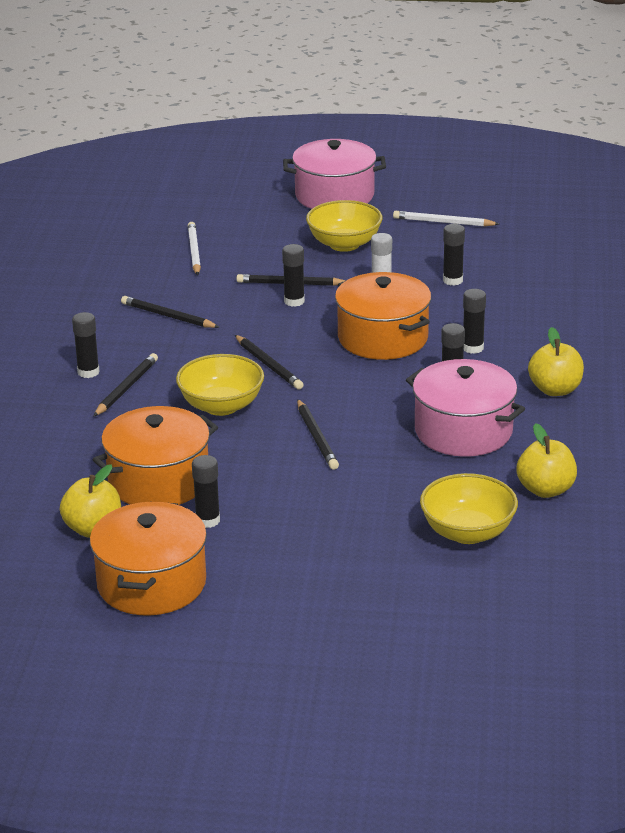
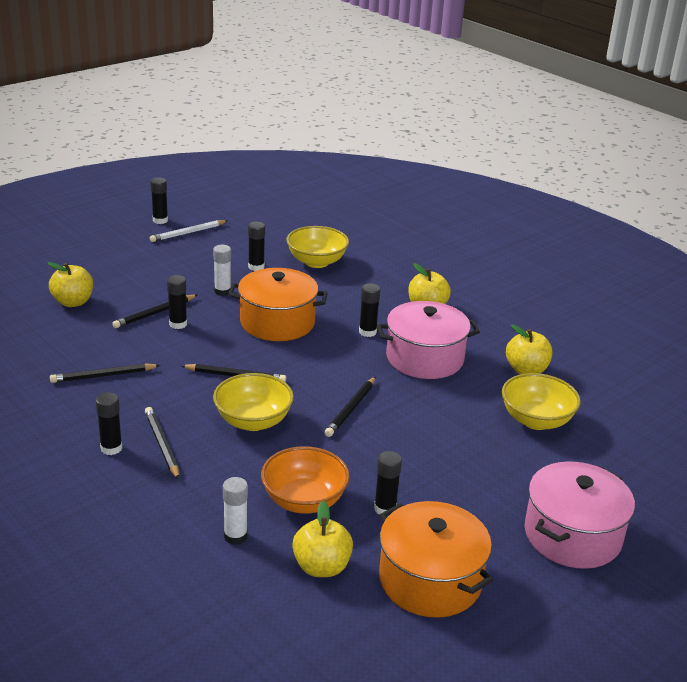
camera: 50 degrees left, 0 degrees up
orange pot [93,406,218,505] -> orange bowl [261,446,350,514]
white pencil [188,222,201,275] -> none
pink pot [283,139,386,209] -> pink pot moved to [524,461,635,569]
black pencil [297,399,339,470] -> black pencil turned 90 degrees clockwise [325,377,376,437]
yellow bowl [306,200,383,252] -> yellow bowl moved to [286,226,349,268]
black glue stick [463,289,486,354] -> black glue stick moved to [150,177,168,224]
none -> yellow apple [48,262,93,307]
none -> white glue stick [223,477,248,545]

